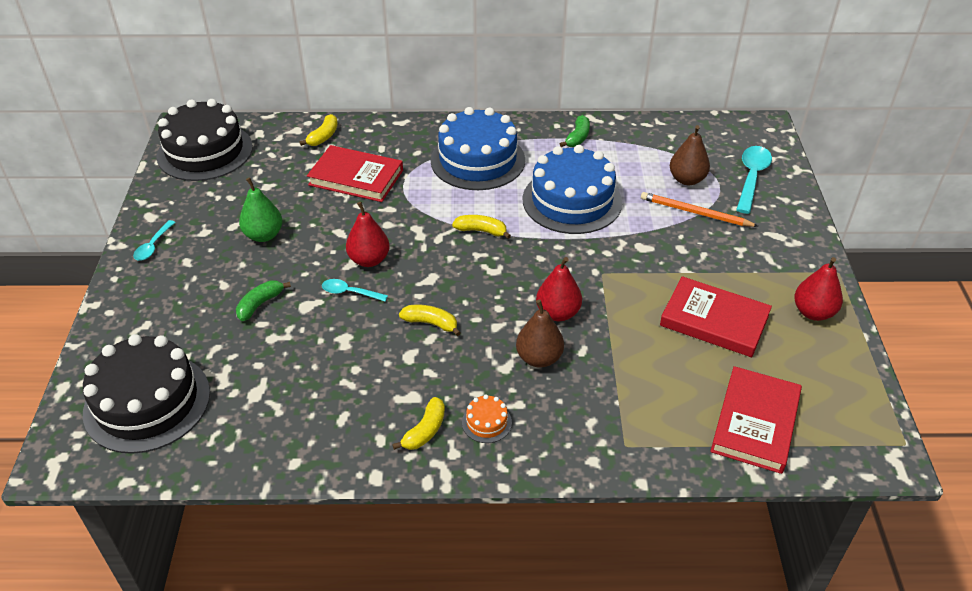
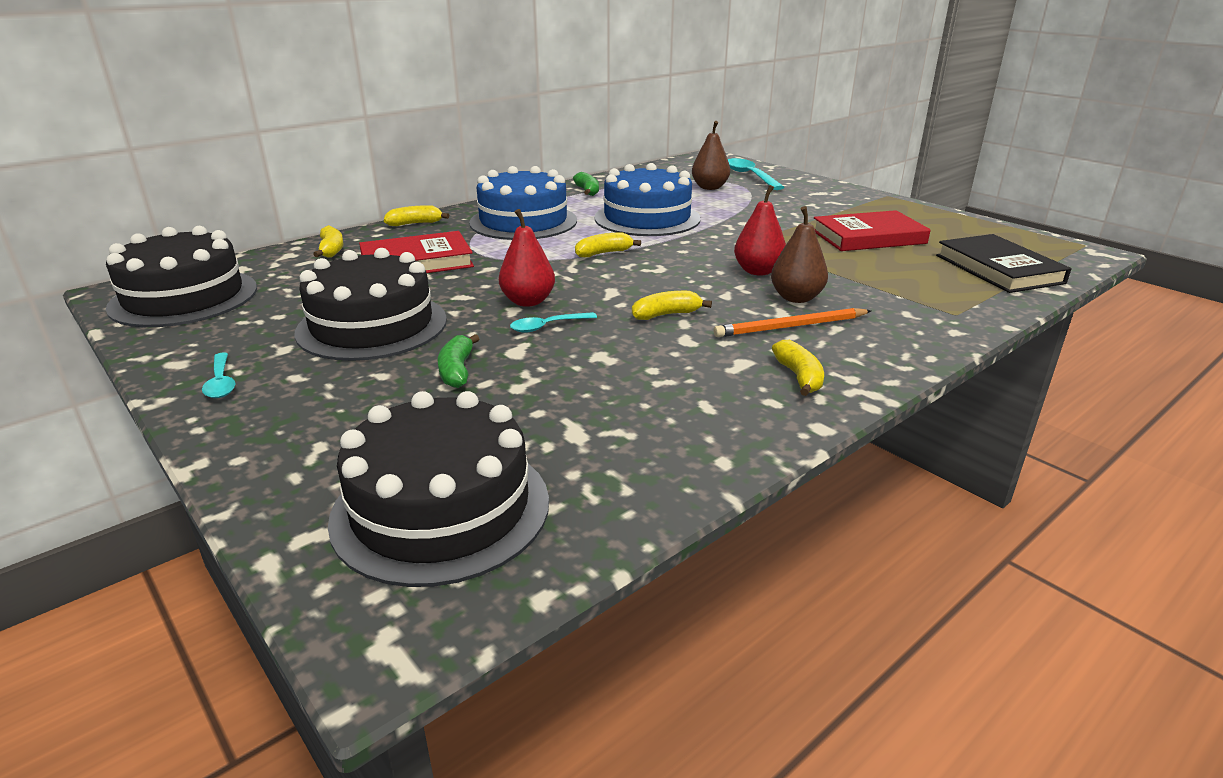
camera: 40 degrees left, 15 degrees down
green pear [239,177,283,242] -> black cake [294,248,447,361]
orange cake [462,395,512,443] -> none
orange pencil [641,192,758,227] -> orange pencil moved to [714,308,871,337]
red book [710,366,802,474] -> black book [936,234,1072,293]
red pear [794,257,843,321] -> none
none -> yellow banana [384,205,449,226]

